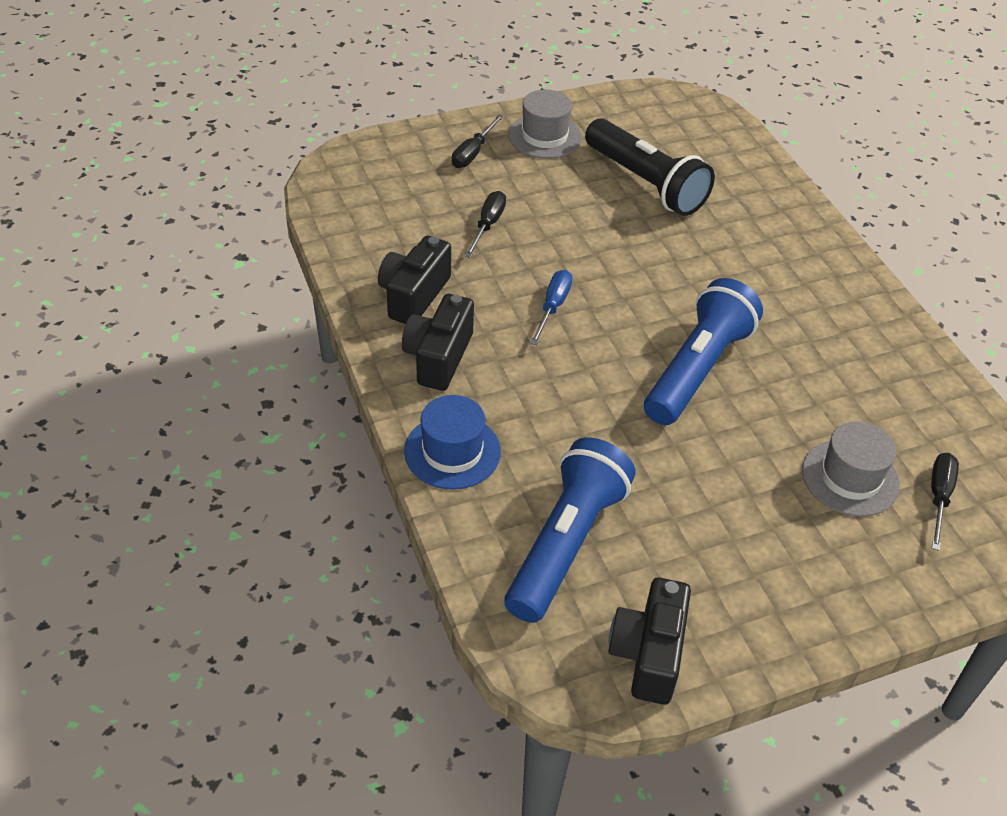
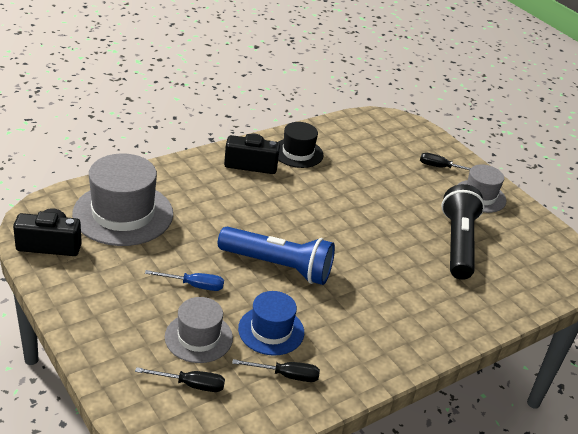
camera: 75 degrees right, 10 degrees down
black camera [378,235,451,324] -> black hat [278,122,324,168]
blue hat [404,395,501,490] -> blue hat moved to [238,291,304,356]
black screwdriver [465,191,506,258] -> black screwdriver moved to [232,359,320,382]
blue flashlight [504,437,636,623] -> grey hat [72,153,173,246]
blue screwdriver [530,270,572,345] -> blue screwdriver moved to [145,270,224,291]
black flashlight [585,118,715,216] -> black flashlight turned 150 degrees clockwise [442,184,485,280]

